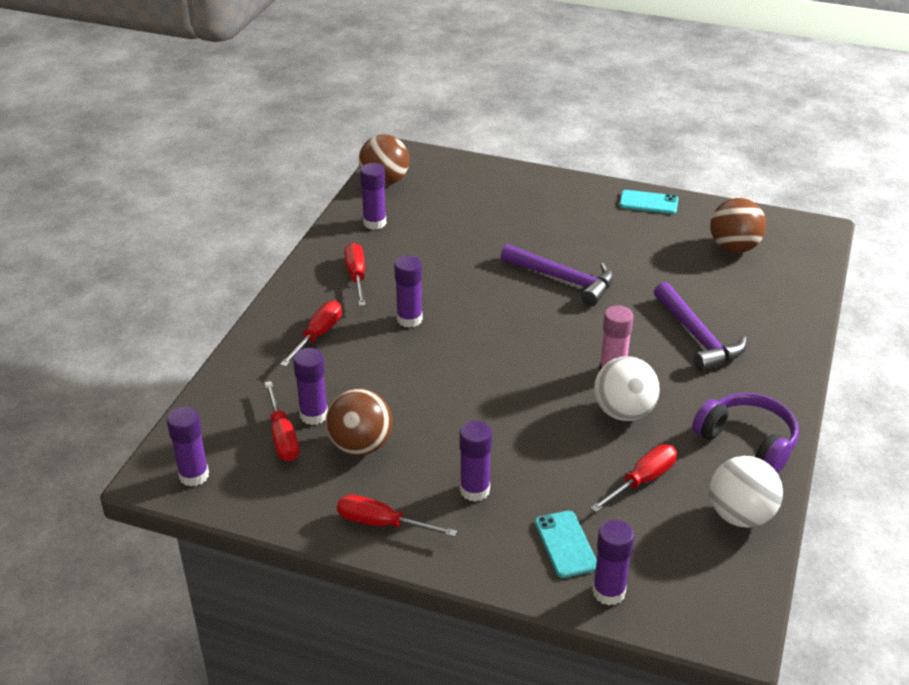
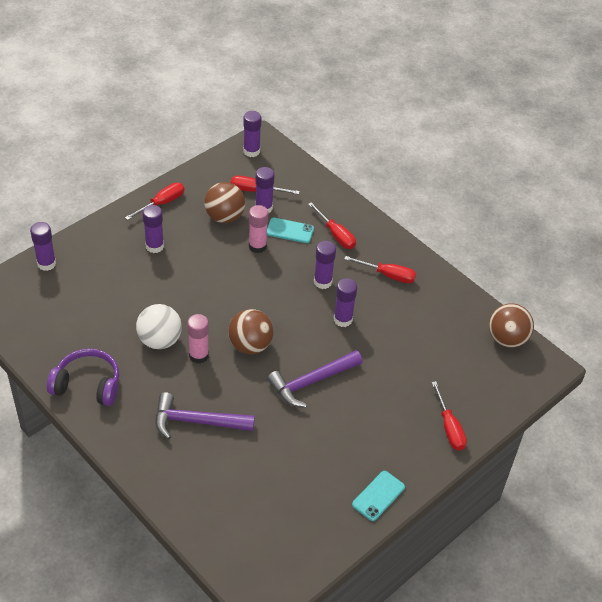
camera: 115 degrees right, 10 degrees up
purple glue stick [360,163,386,230] -> purple glue stick moved to [334,278,357,327]
turquoise phone [535,511,597,578] -> turquoise phone moved to [267,218,314,243]
red screwdriver [590,444,677,512] -> red screwdriver moved to [431,381,467,451]
purple headphones [692,393,799,473] -> purple headphones turned 150 degrees counterclockwise [47,349,119,406]
brown ball [710,198,766,253] -> brown ball moved to [228,309,274,354]
white ball [710,456,783,528] -> none
none -> pink glue stick [249,205,268,253]

